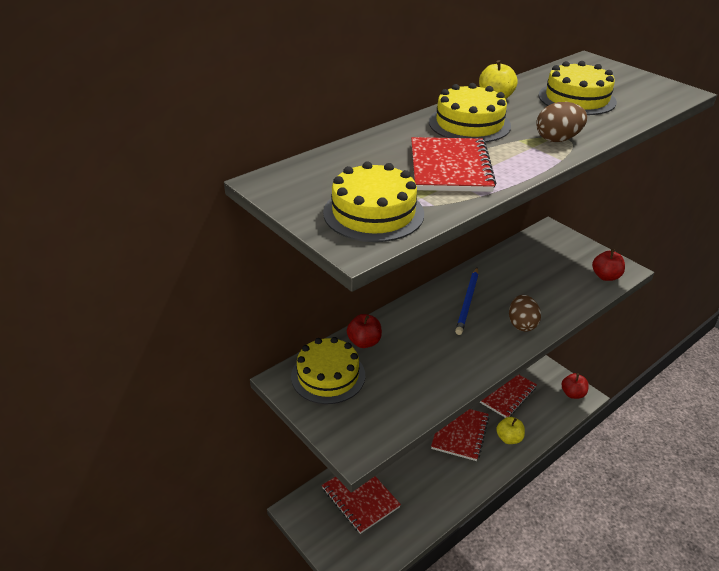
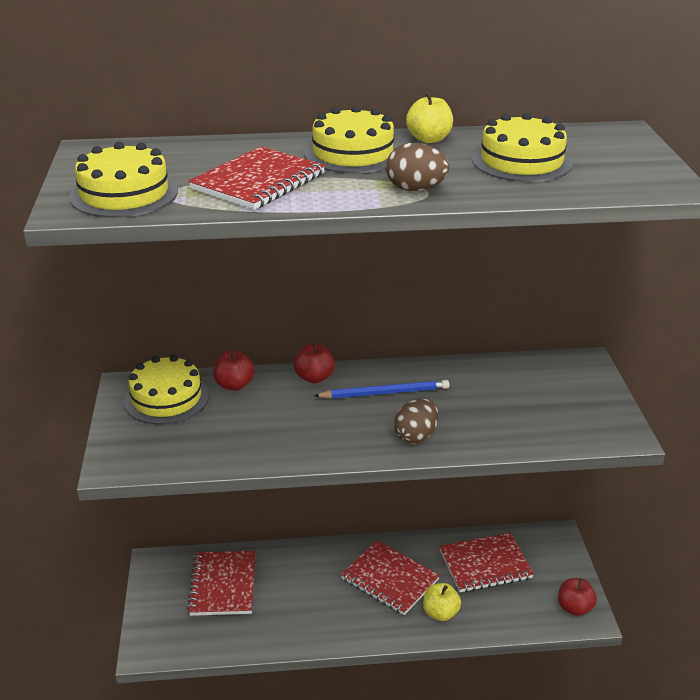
camera: 35 degrees right, 5 degrees down
red notebook [431,409,489,461] -> red notebook turned 75 degrees clockwise [341,540,440,615]
blue pencil [455,268,478,335] -> blue pencil turned 150 degrees counterclockwise [314,380,450,399]
red apple [592,249,625,281] -> red apple moved to [294,341,335,383]

